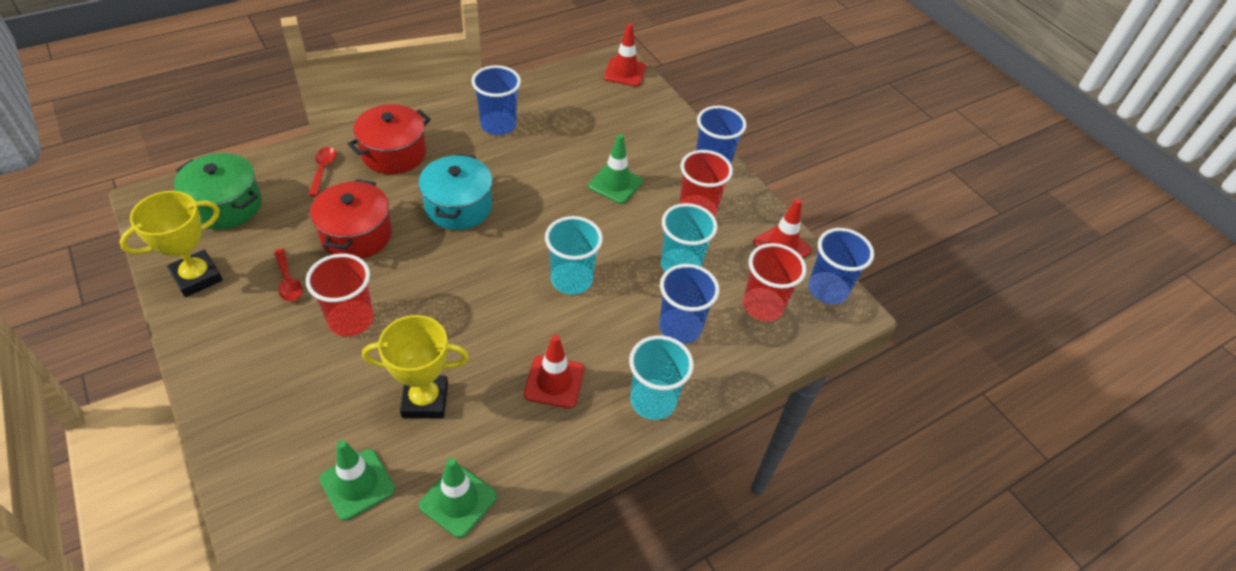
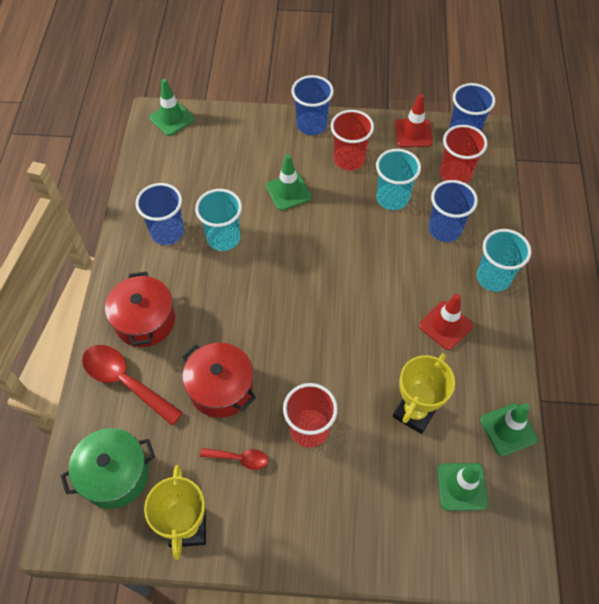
camera: 50 degrees left, 10 degrees up
red spoon [309,147,336,197] -> red spoon [82,345,183,426], size x1.85
turquoise pot [419,154,493,230] -> none
turquoise cup [545,216,603,295] -> turquoise cup moved to [195,189,242,251]
red traffic cone [604,23,646,87] -> green traffic cone [149,79,195,136]

